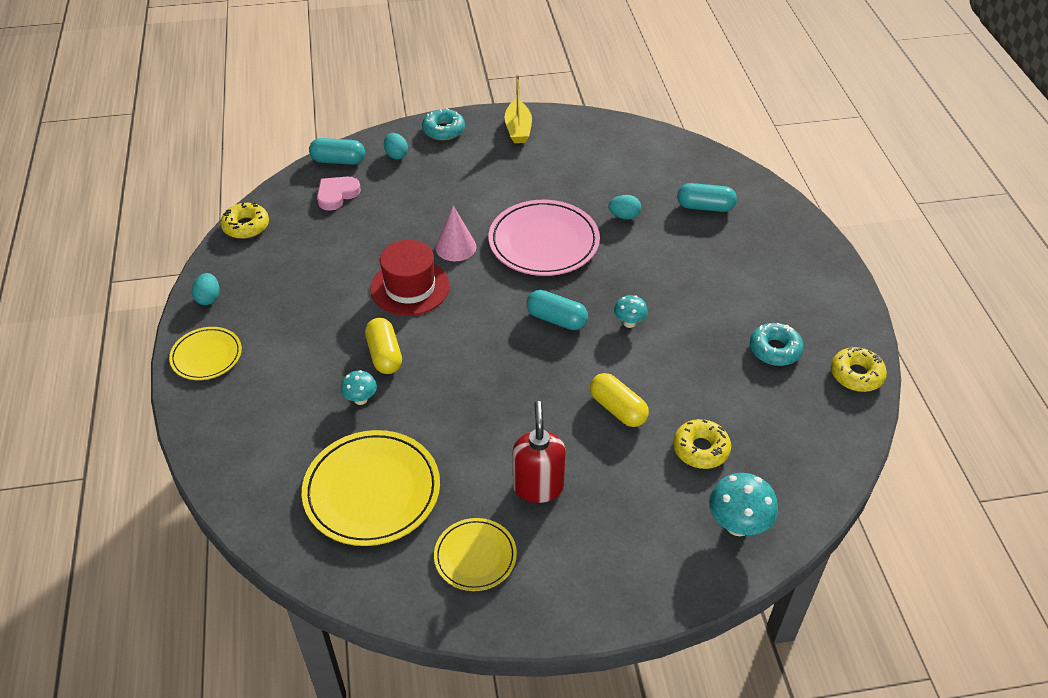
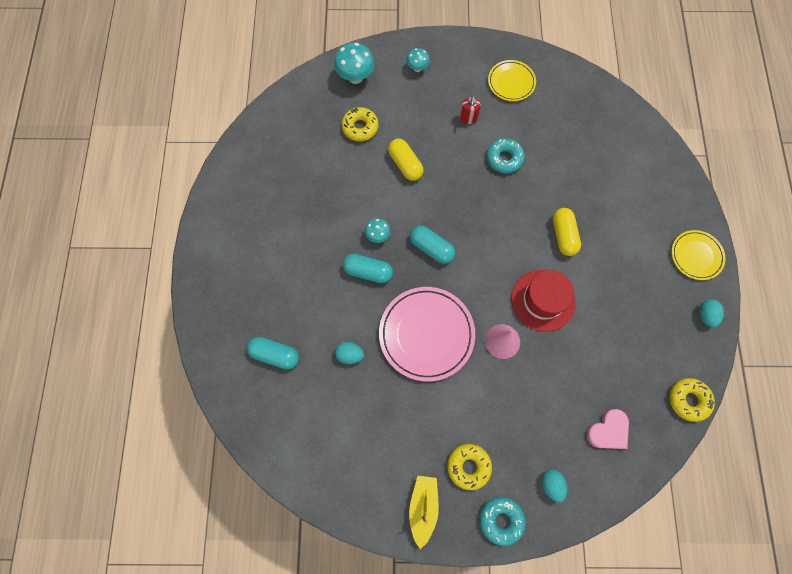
camera: 170 degrees left, 25 degrees up
yellow plate [302,430,440,546] -> none
turquoise capsule [309,138,365,165] -> turquoise capsule moved to [343,254,393,283]
turquoise mushroom [341,370,377,405] -> turquoise mushroom moved to [406,48,430,72]
red soap dispenser [513,401,566,503] -> red soap dispenser [459,95,481,124], size x0.58
turquoise donut [750,323,804,366] -> turquoise donut moved to [487,138,525,173]
yellow donut [831,346,887,392] -> yellow donut moved to [448,444,492,490]

